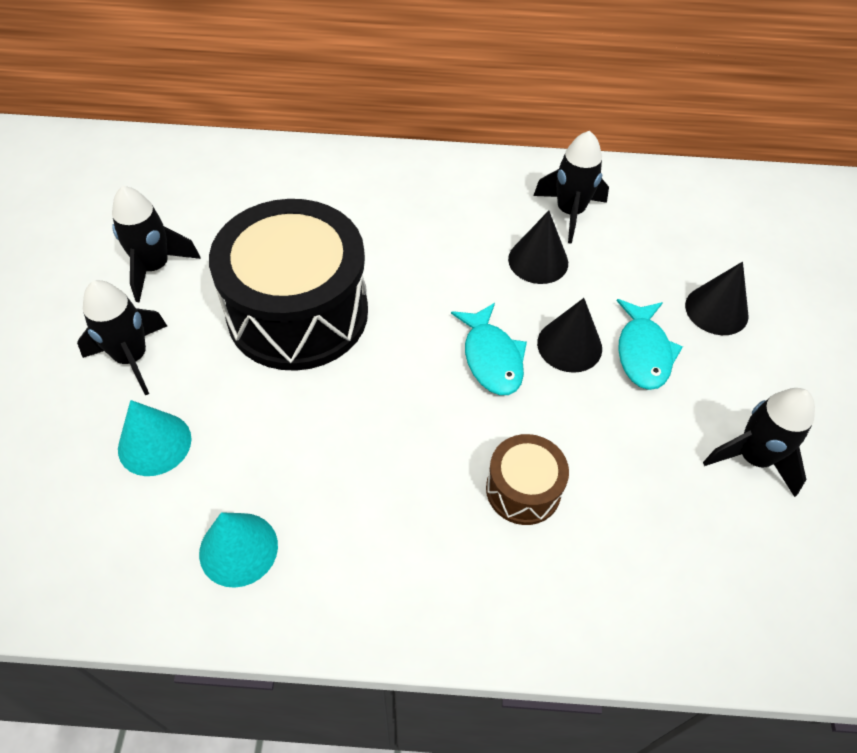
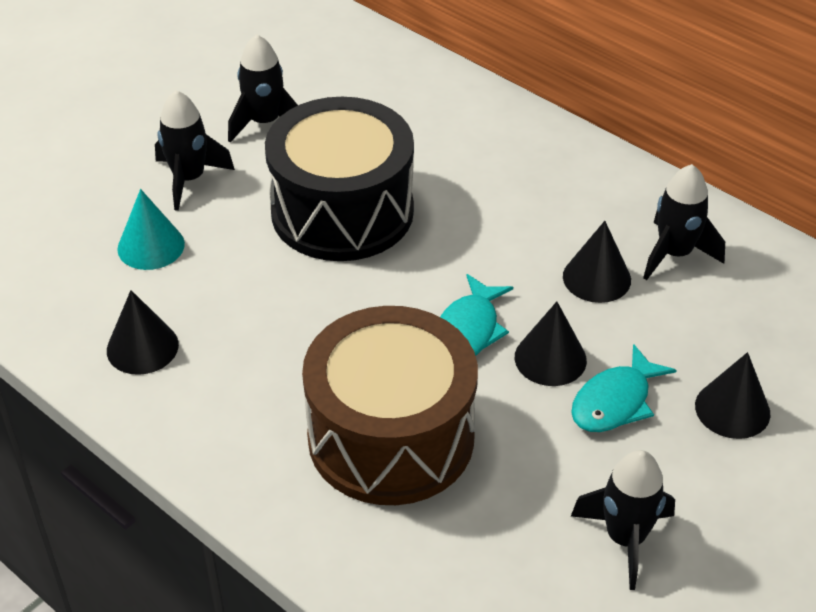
camera: 40 degrees right, 10 degrees down
turquoise cone [199,512,278,588] -> black cone [107,290,179,375]
brown drum [486,434,569,525] -> brown drum [302,306,478,505], size x2.15

